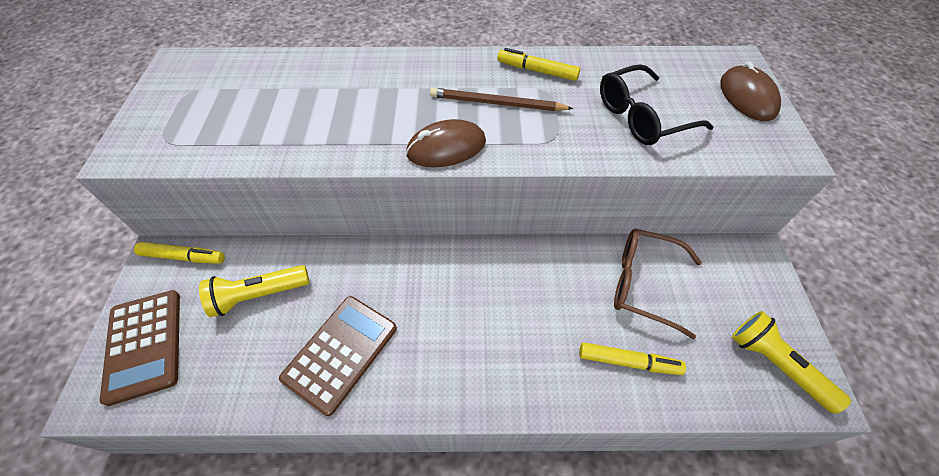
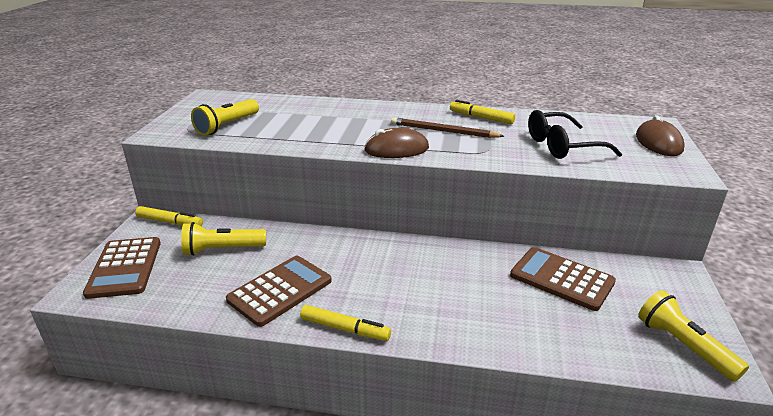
camera: 10 degrees right, 25 degrees down
yellow marker [579,342,686,375] -> yellow marker moved to [300,305,391,341]
brown glasses [614,228,702,339] -> brown calculator [510,247,616,311]
none -> yellow flashlight [191,99,259,135]

